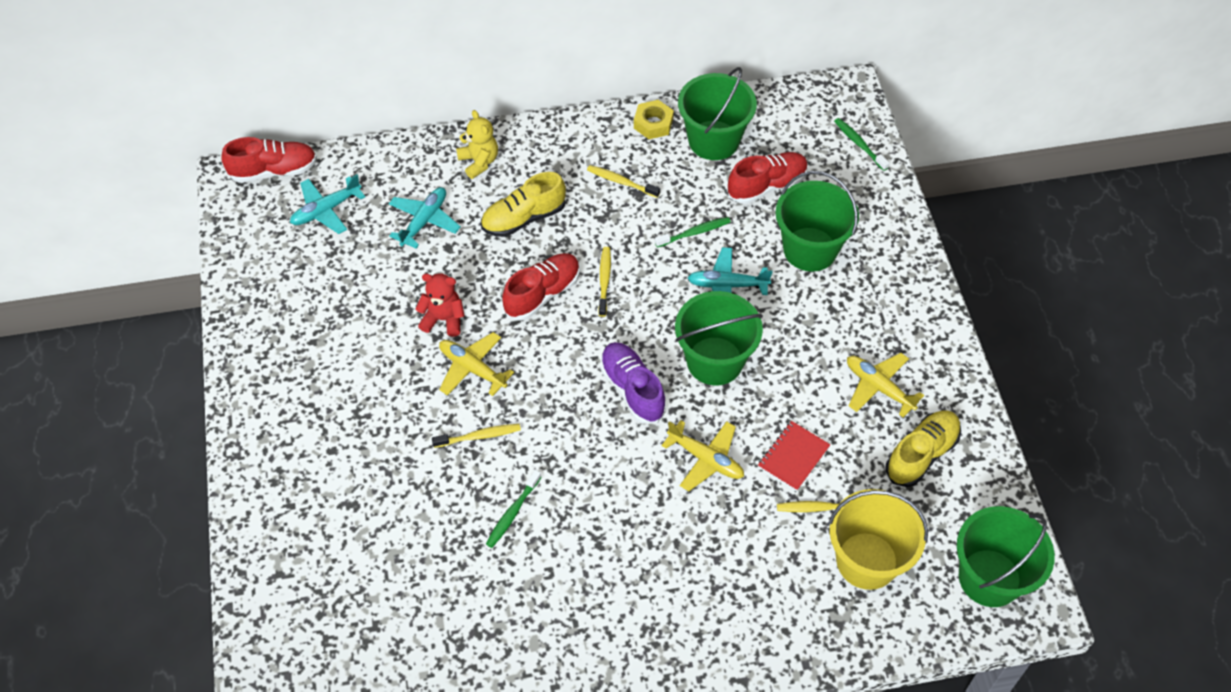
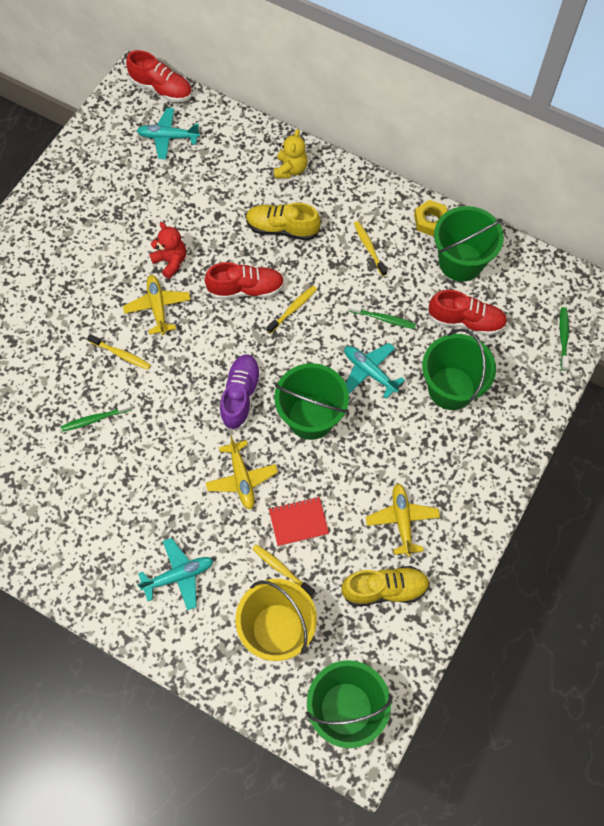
camera: 40 degrees right, 10 degrees up
turquoise plane [389,187,461,249] -> turquoise plane moved to [137,538,213,611]

